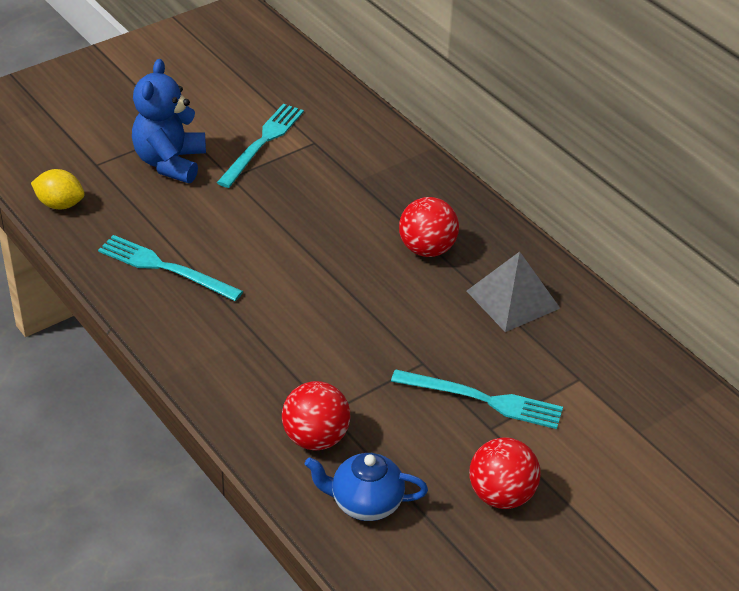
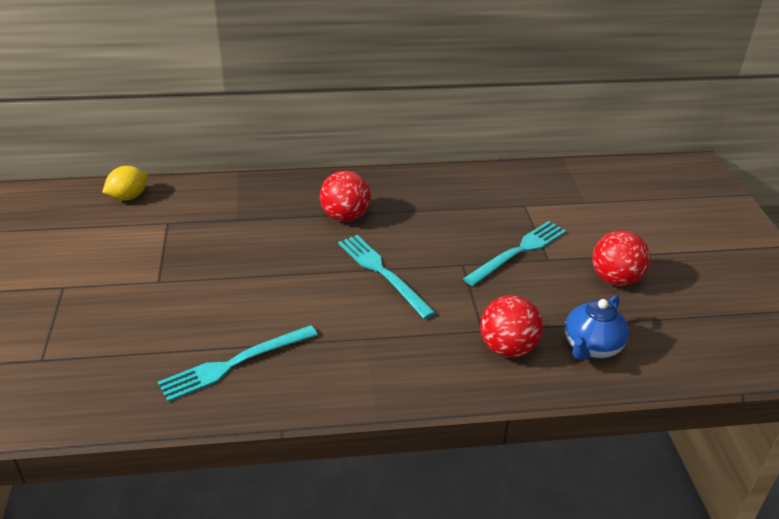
camera: 60 degrees left, 5 degrees down
yellow lemon [31,169,85,209] -> yellow lemon moved to [102,166,148,200]
blue teddy bear [132,59,206,183] -> none
turquoise fork [217,104,304,188] -> turquoise fork moved to [338,235,436,319]
grey pyramid [467,252,560,332] -> none

